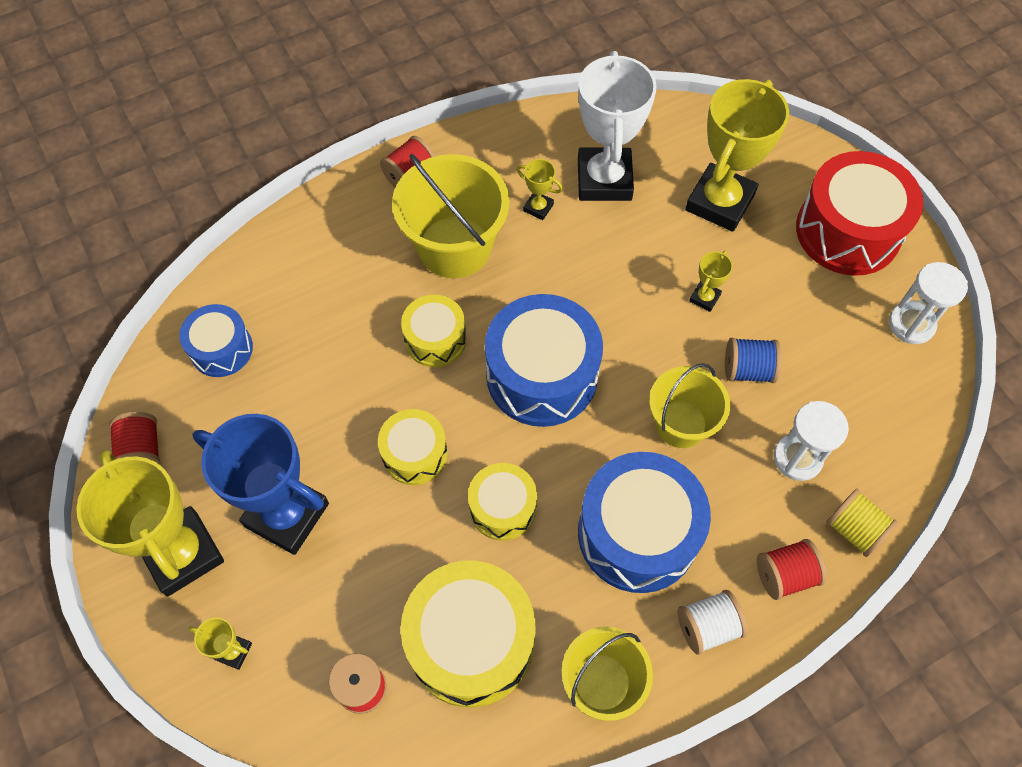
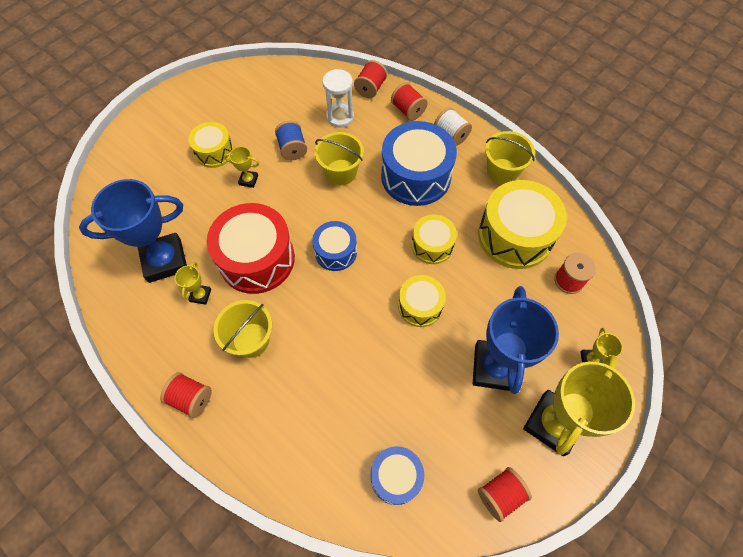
camera: 110 degrees left, 0 degrees up
yellow bucket [392,154,509,278] -> yellow bucket [213,300,272,358], size x0.64
yellow drum [401,295,466,367] -> yellow drum moved to [189,122,234,168]
blue drum [485,294,603,427] -> blue drum [312,221,357,271], size x0.56
white trophy [578,51,657,201] -> blue trophy [79,179,187,283]
yellow trophy [685,79,789,232] -> none
red drum [796,151,923,276] -> red drum moved to [207,203,295,294]
yellow spool [826,489,898,557] -> red spool [354,60,387,98]
white hourglass [889,262,968,344] -> none

